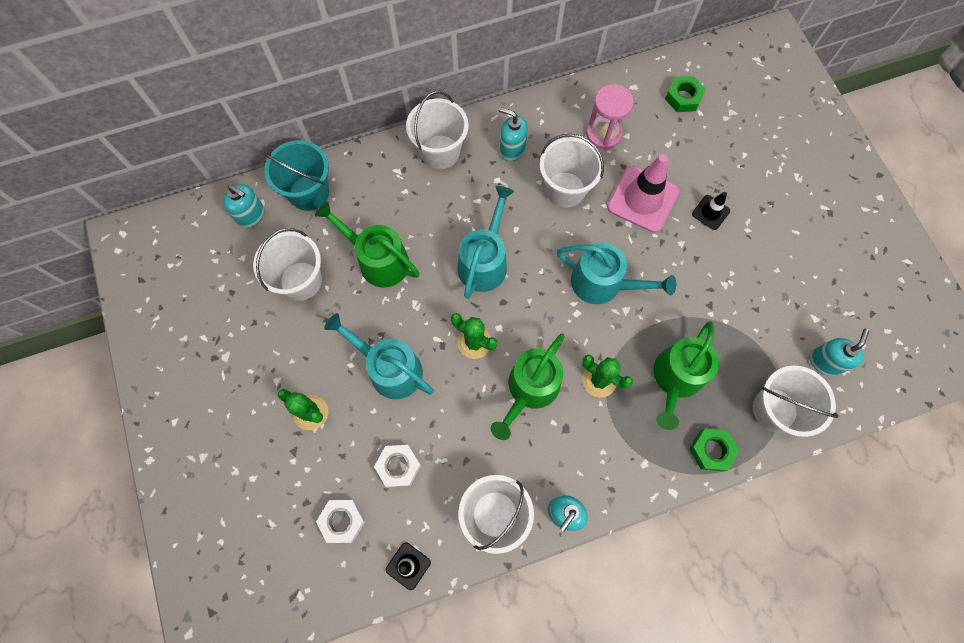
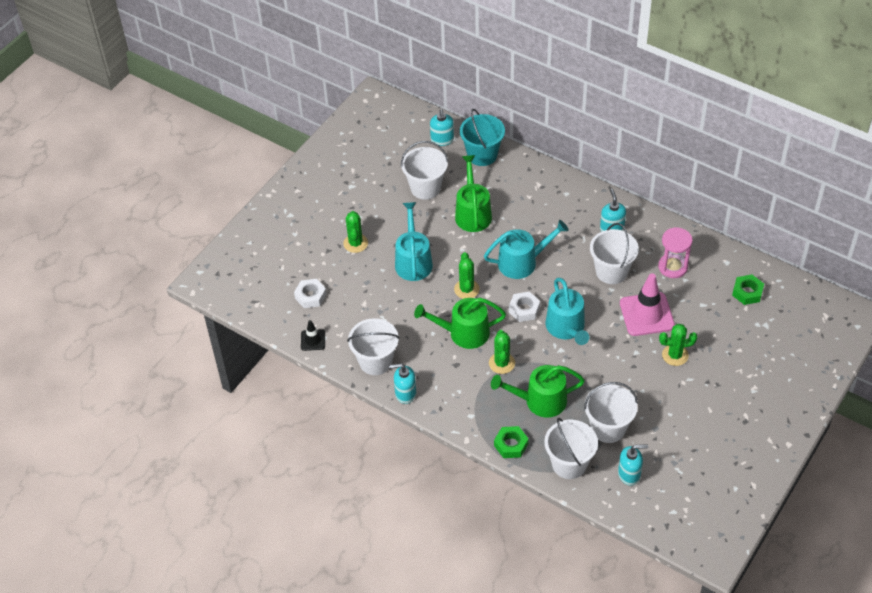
camera: 55 degrees right, 20 degrees down
white nut [374,445,421,487] -> white nut moved to [509,292,540,322]
white bucket [406,91,469,169] -> white bucket moved to [584,382,638,443]
black traffic cone [692,192,730,230] -> green cactus [659,324,698,366]

